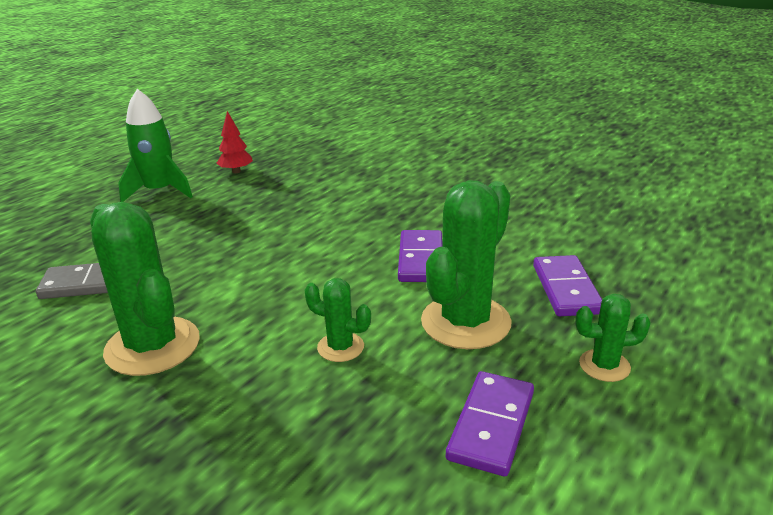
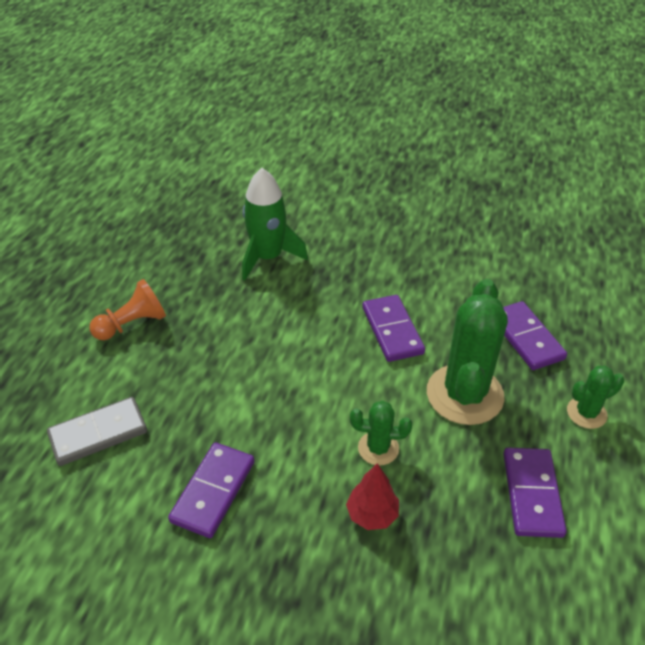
camera: 20 degrees left, 15 degrees up
green cactus [90,202,200,376] -> purple domino [168,442,254,538]
green rocket [118,89,193,202] -> green rocket moved to [242,168,308,281]
red tree [216,111,253,173] -> red tree moved to [346,463,399,530]
none -> orange pawn [90,279,166,340]

